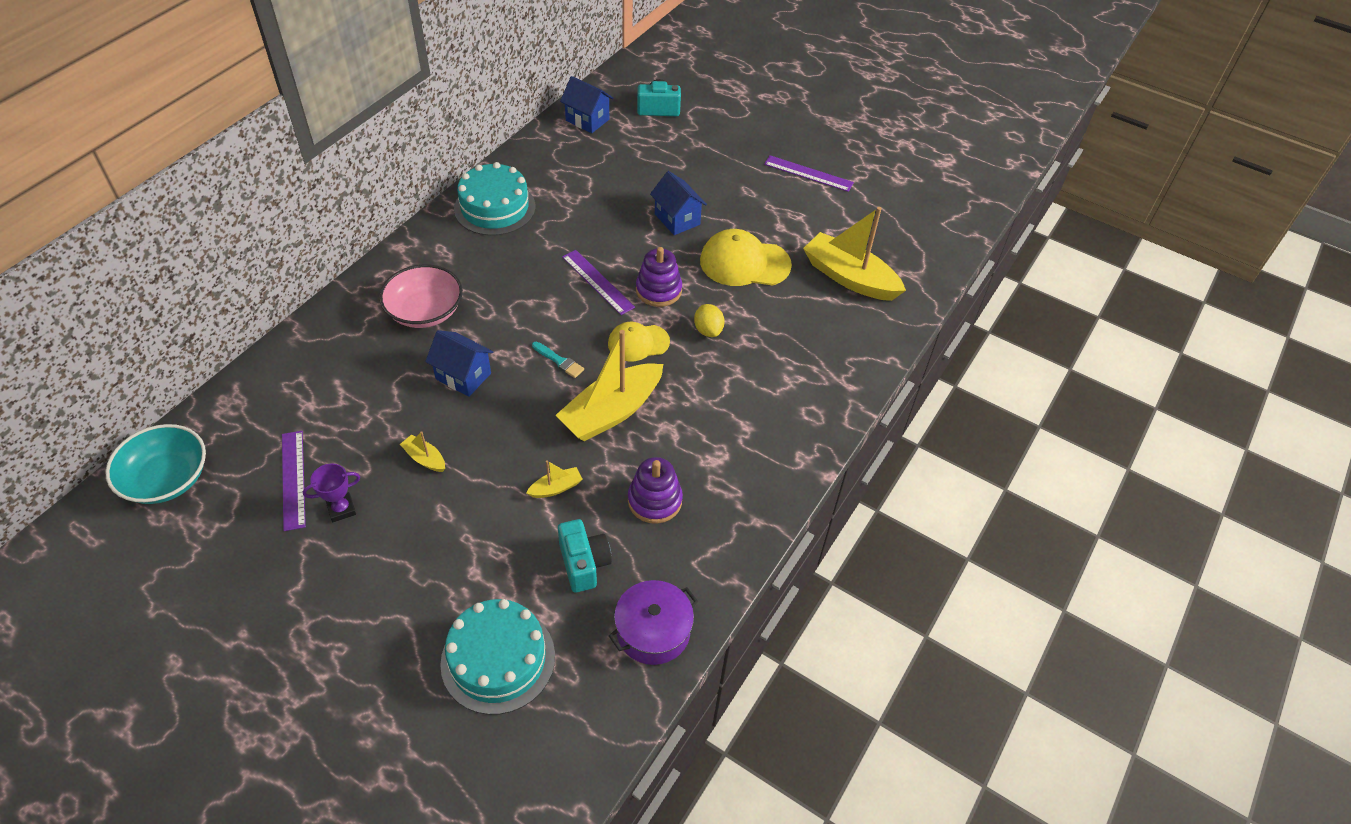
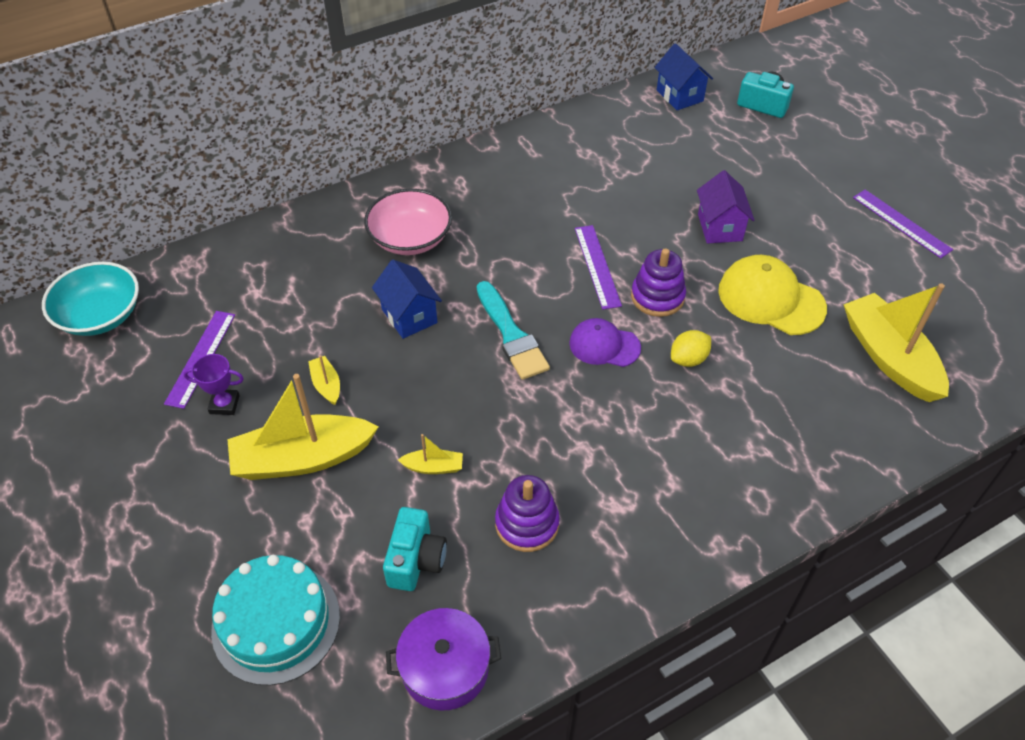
camera: 30 degrees right, 0 degrees up
turquoise cake [454,162,536,236] -> none
turquoise brush [532,342,584,378] -> turquoise brush [477,281,550,380], size x1.87
yellow boat [556,330,663,441] -> yellow boat moved to [227,374,379,480]
yellow cap [608,322,670,362] -> purple cap [569,318,641,367]
blue house [650,171,707,235] -> purple house [697,170,754,244]
yellow lemon [694,304,725,337] -> yellow lemon turned 45 degrees clockwise [671,330,711,367]

